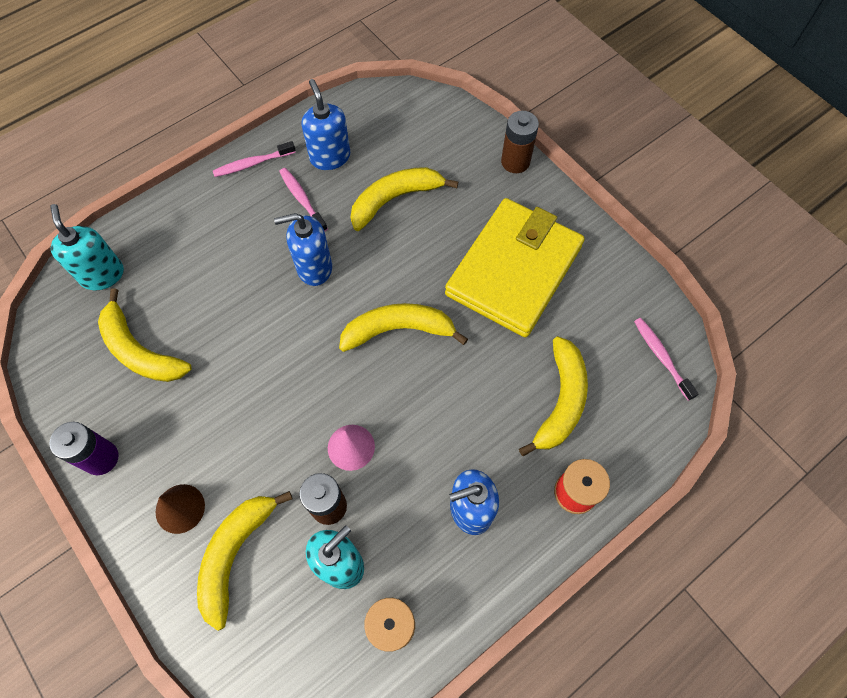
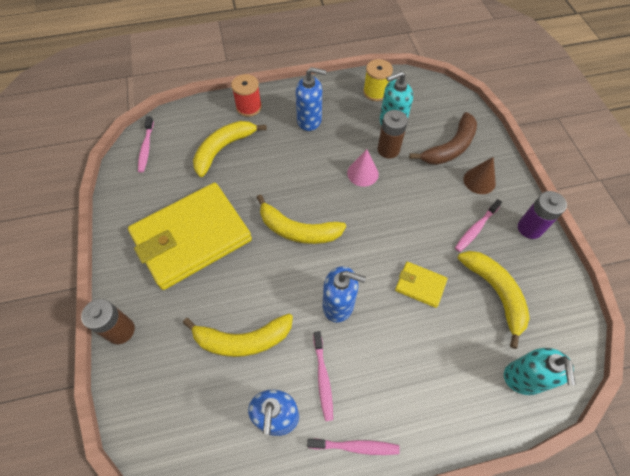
camera: 155 degrees left, 5 degrees down
yellow banana [197,491,292,631] -> brown banana [409,112,477,165]
none -> yellow wallet [395,262,448,308]
none -> pink toothbrush [455,199,502,252]

